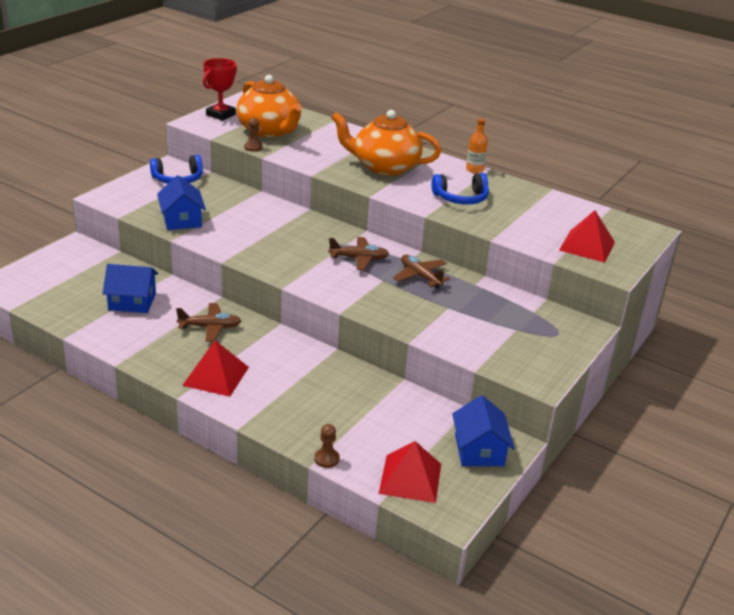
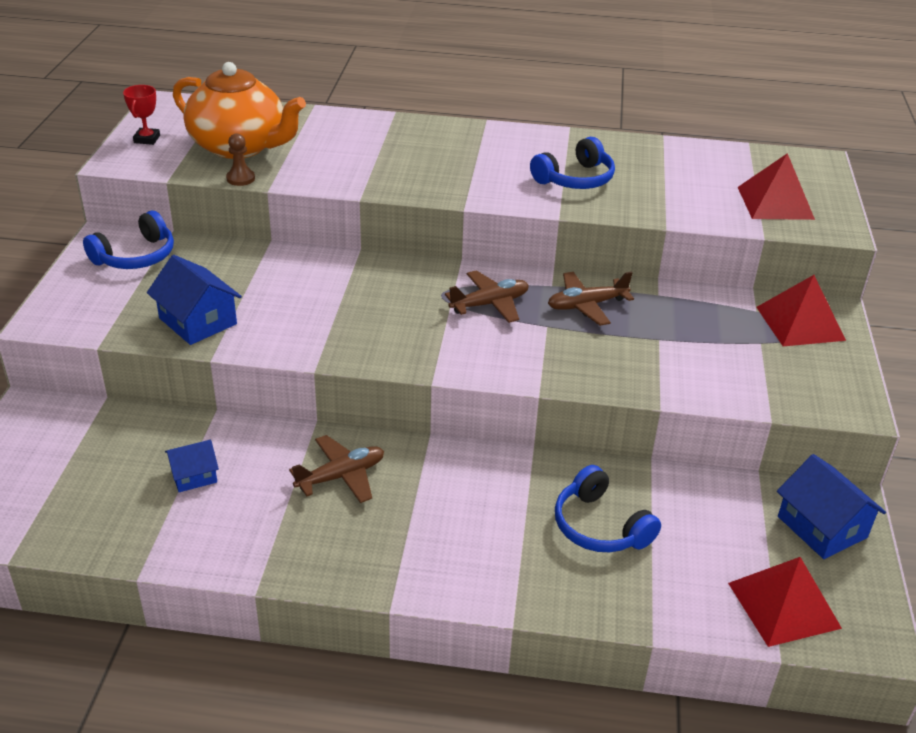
camera: 25 degrees left, 5 degrees up
blue house [103,264,158,313] -> blue house [165,440,219,492], size x0.61
red pyramid [182,340,249,397] -> red pyramid moved to [757,275,846,346]
red trophy [203,58,237,121] -> red trophy [123,85,160,145], size x0.62
brown pawn [314,424,340,468] -> none
orange teapot [331,110,441,176] -> none
brown plane [393,255,450,289] -> brown plane turned 45 degrees counterclockwise [548,272,634,326]
orange bottle [466,119,488,173] -> none
none -> blue headphones [555,465,661,552]

